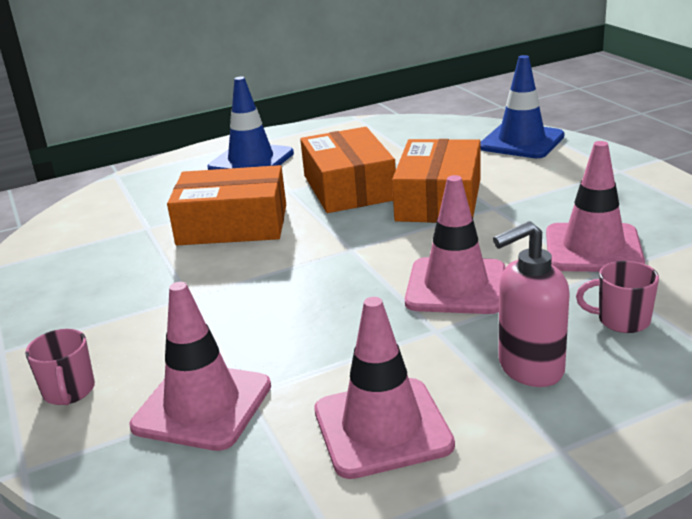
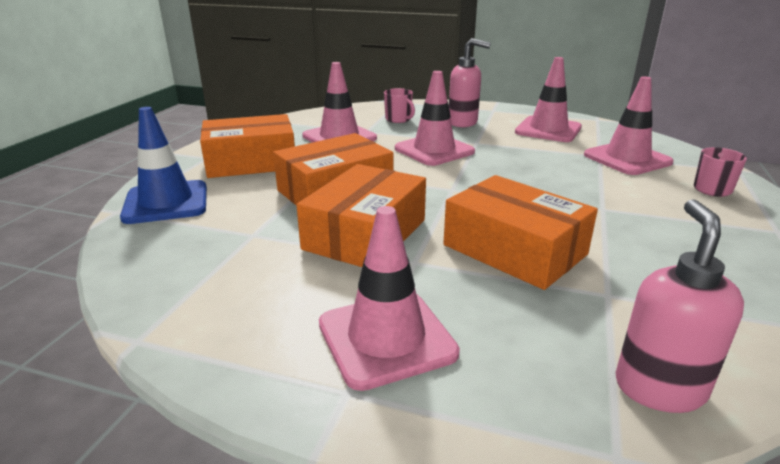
camera: 140 degrees left, 0 degrees up
blue traffic cone [208,77,294,170] -> pink traffic cone [319,206,460,391]
none -> orange box [200,114,295,178]
none -> pink soap dispenser [616,199,744,413]

